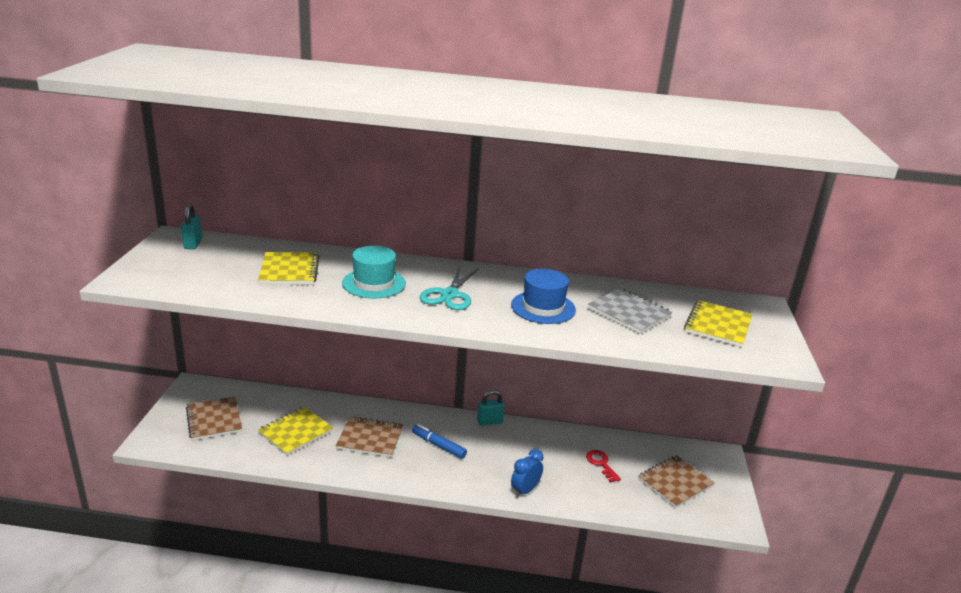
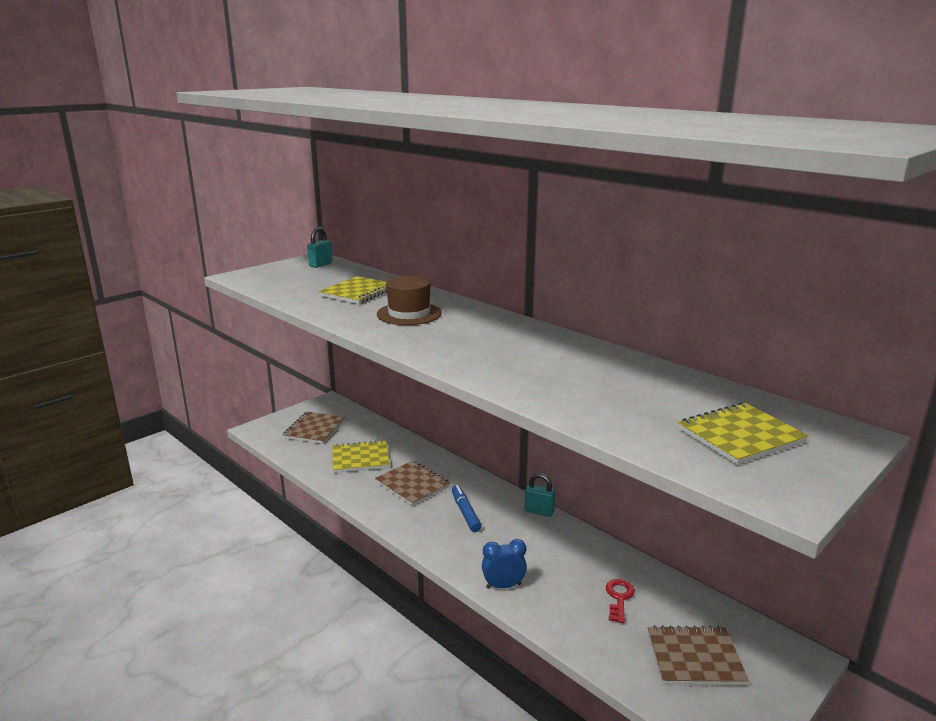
camera: 40 degrees right, 5 degrees down
turquoise hat [342,246,406,298] -> brown hat [377,276,442,325]
turquoise scissors [420,266,479,310] -> none
blue hat [511,269,576,324] -> none
grey notebook [587,288,672,334] -> none

